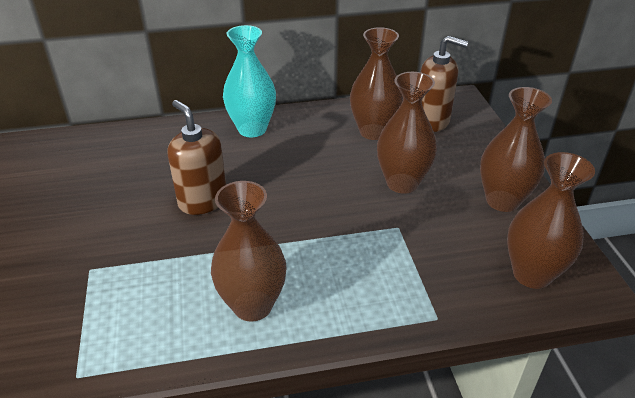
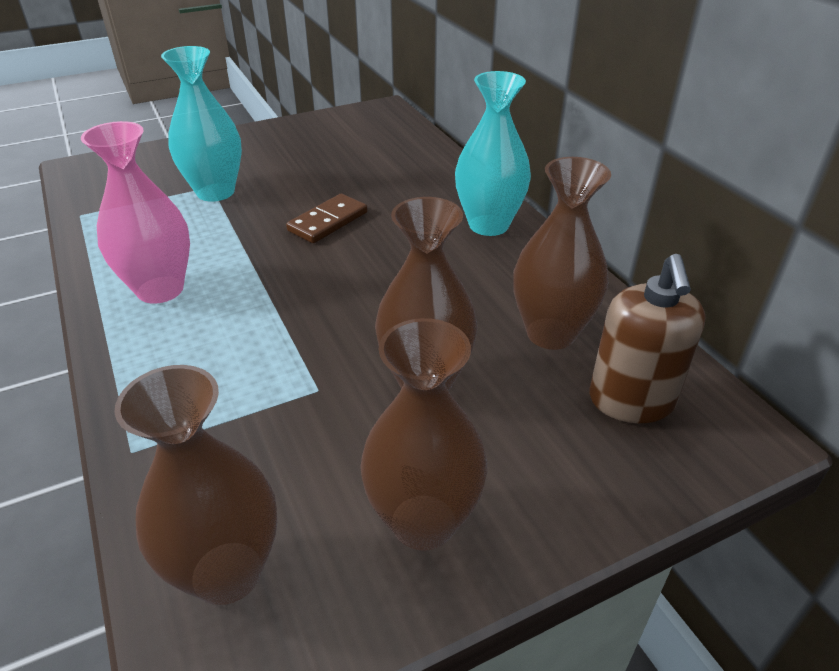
camera: 75 degrees right, 0 degrees up
brown soap dispenser [167,100,226,215] -> brown domino [286,194,368,243]
brown vase [211,181,286,322] -> pink vase [81,121,190,304]
none -> turquoise vase [161,46,242,202]

